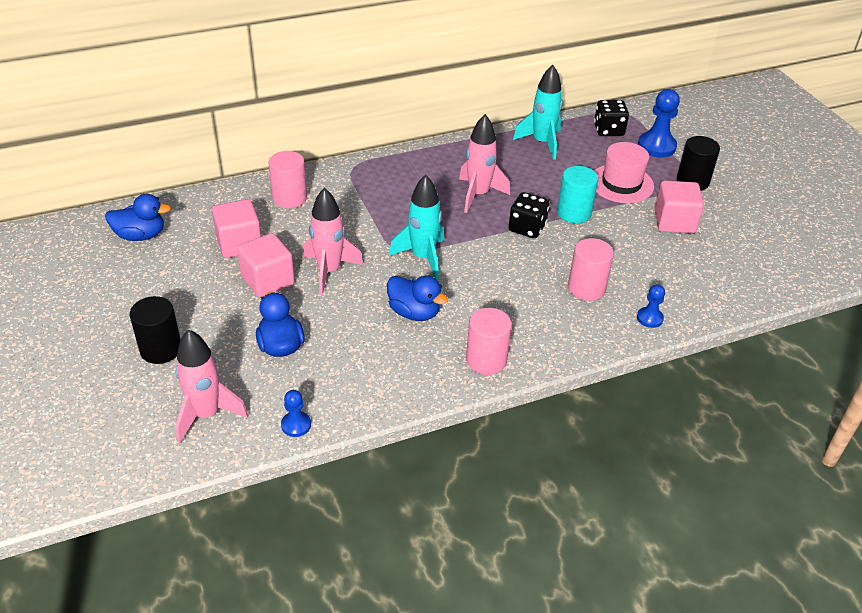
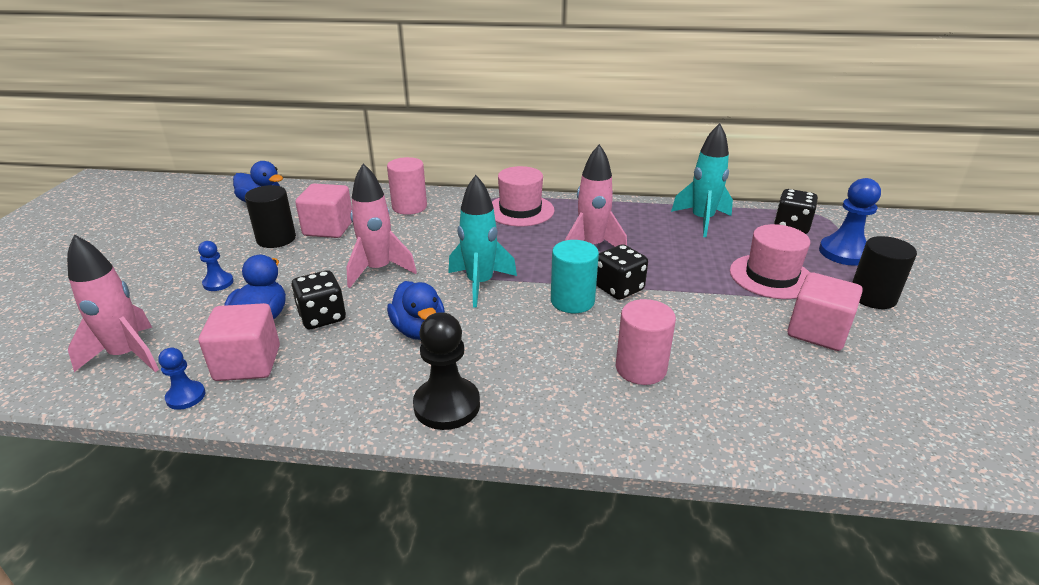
camera: 30 degrees right, 10 degrees down
black cylinder [130,296,181,364] -> black cylinder moved to [245,185,296,248]
pink cube [237,233,295,298] -> pink cube moved to [199,303,280,381]
pink cylinder [466,308,512,375] -> black pawn [413,312,480,430]
turquoise cylinder [557,166,598,223] -> turquoise cylinder moved to [551,240,599,313]
blue pawn [637,284,665,328] -> blue pawn moved to [198,241,234,291]
none -> black dice [291,270,346,329]
none -> pink hat [492,166,554,226]

